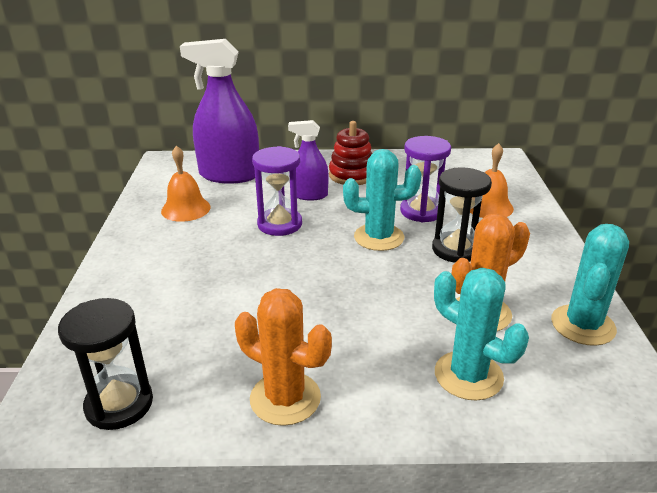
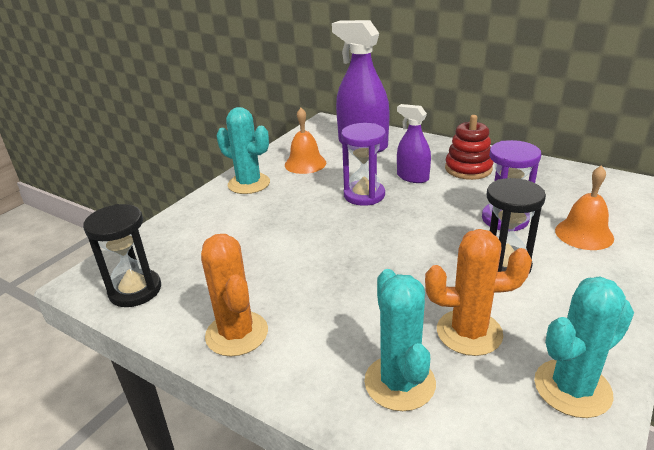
camera: 35 degrees right, 0 degrees up
turquoise cactus [343,149,421,251] -> turquoise cactus moved to [216,107,270,194]

